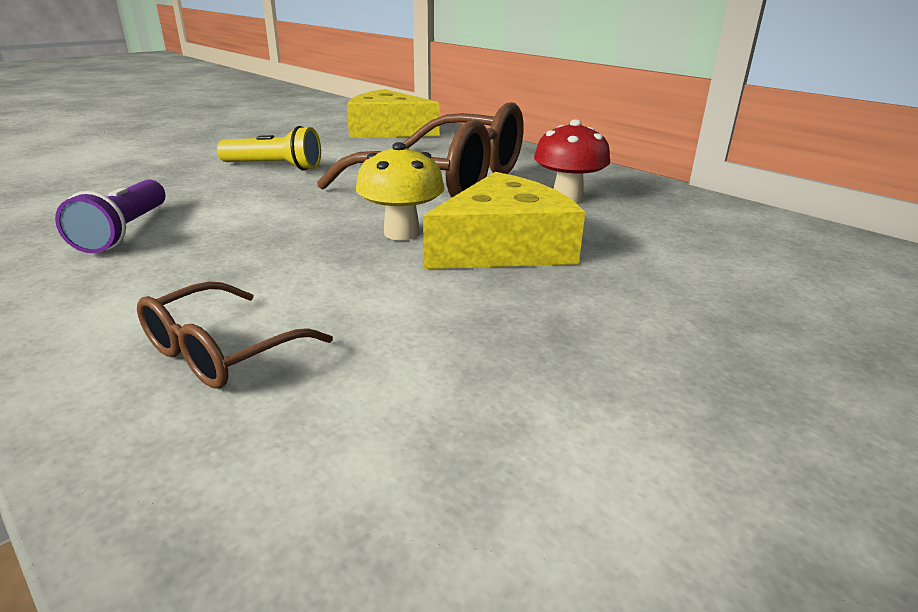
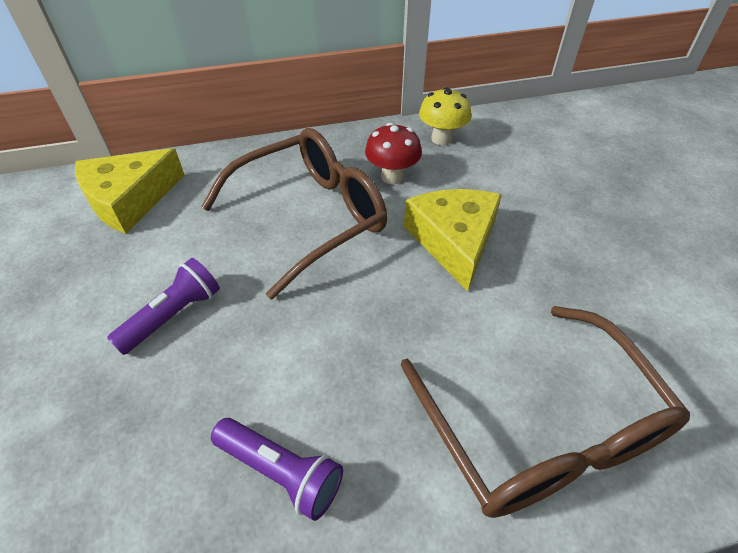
camera: 60 degrees left, 20 degrees up
brown glasses [137,281,333,389] -> brown glasses [401,306,690,518], size x2.11
yellow flashlight [217,126,321,170] -> purple flashlight [107,258,220,355]
yellow mushroom [356,142,445,240] -> yellow mushroom moved to [419,87,471,145]

